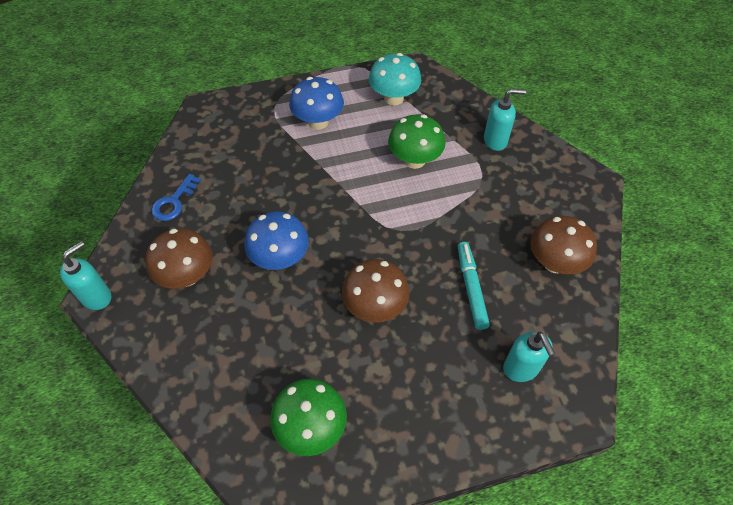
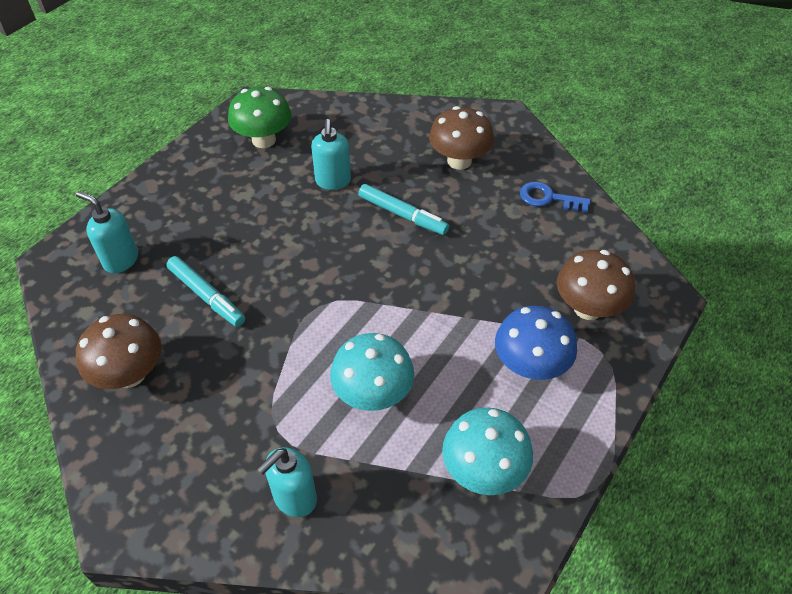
camera: 140 degrees right, 5 degrees down
turquoise soap dispenser [60,241,111,310] -> turquoise soap dispenser moved to [311,119,351,190]
blue key [151,174,201,221] -> blue key turned 60 degrees counterclockwise [520,181,591,212]
blue mushroom [244,211,309,270] -> turquoise marker [358,184,449,235]
brown mushroom [342,259,410,322] -> brown mushroom moved to [557,250,635,320]
green mushroom [388,114,445,169] -> turquoise mushroom [330,333,414,411]

